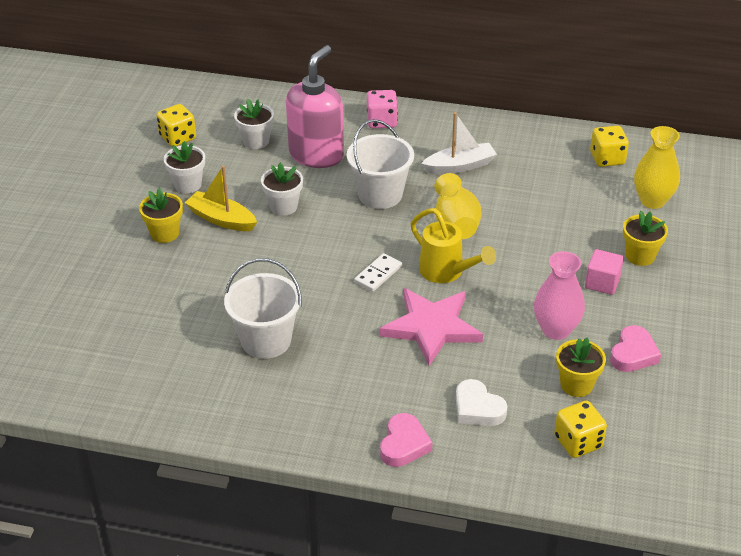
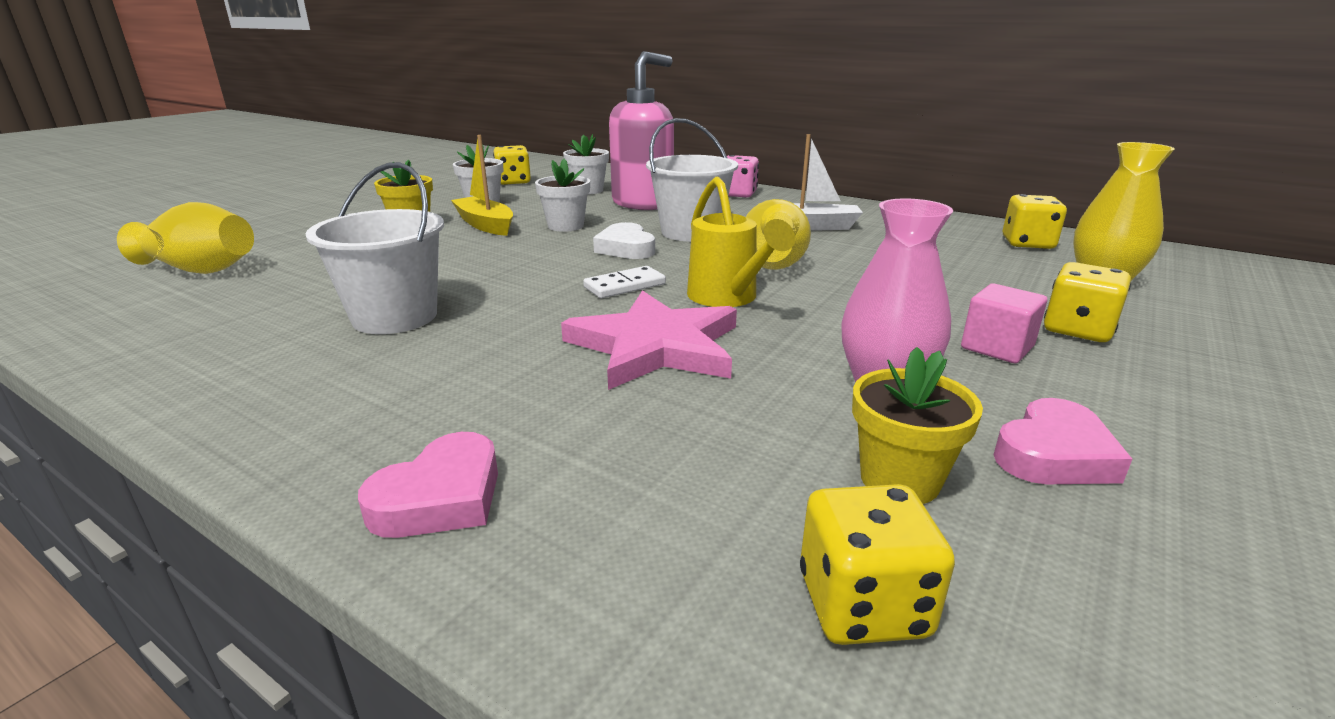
camera: 20 degrees right, 15 degrees down
white heart [456,379,508,426] -> white heart moved to [593,222,655,259]
yellow flower pot [623,211,668,266] -> yellow dice [1044,262,1131,342]
none -> yellow vase [117,202,254,274]

